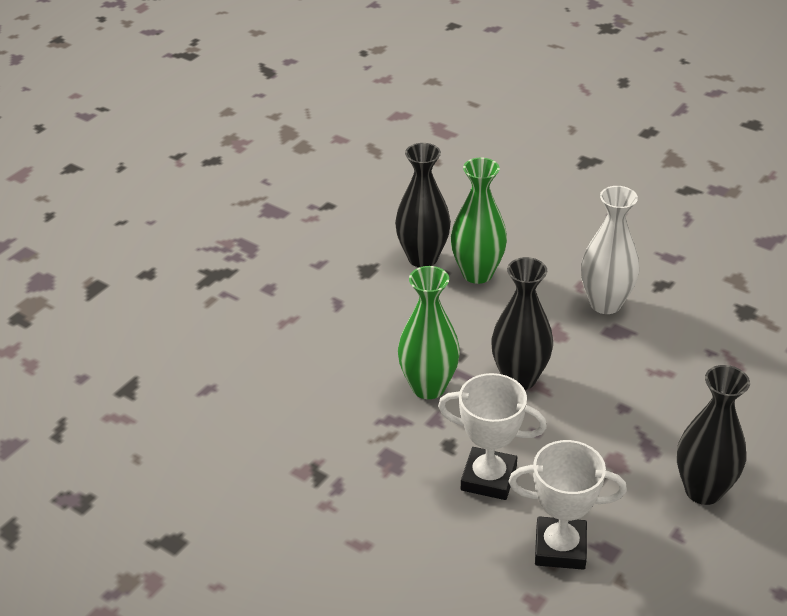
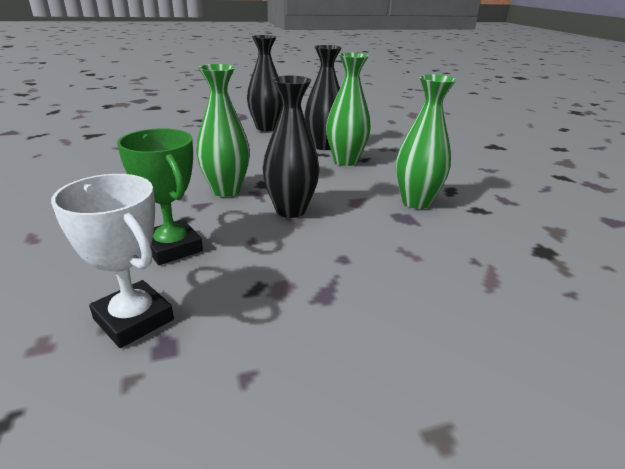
camera: 35 degrees right, 10 degrees down
white trophy [438,373,547,500] -> green trophy [117,128,203,265]
white vase [581,186,639,314] -> green vase [396,74,457,209]
black vase [677,365,750,505] -> black vase moved to [247,35,282,131]

